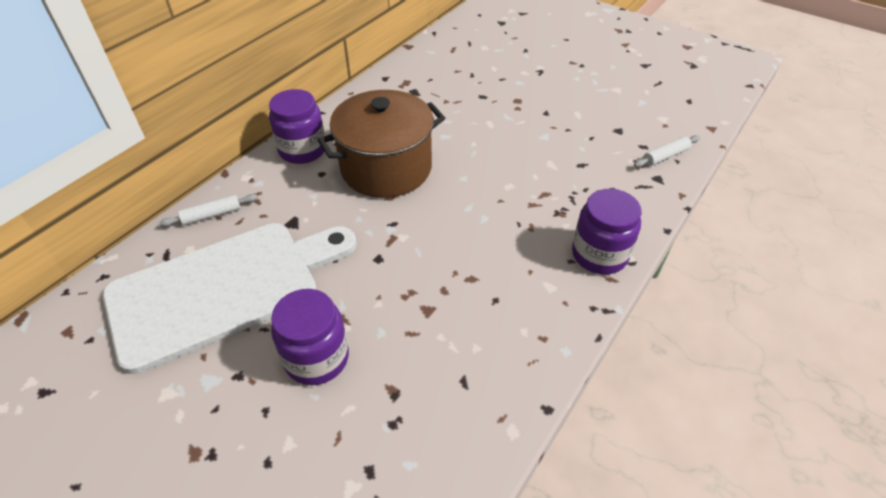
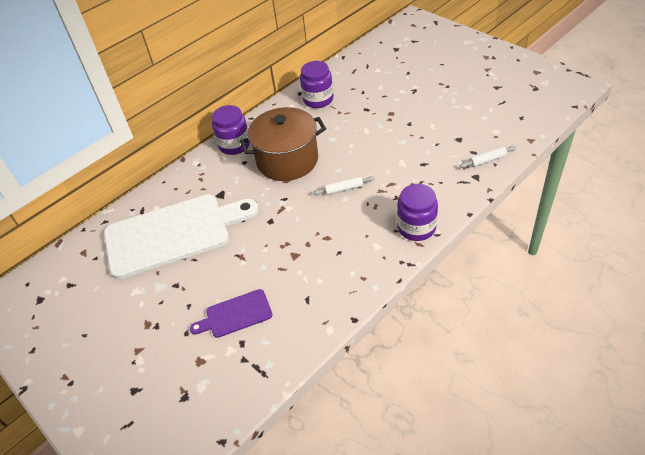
camera: 15 degrees right, 0 degrees up
white rolling pin [159,194,258,227] -> white rolling pin moved to [313,176,375,195]
purple jar [271,289,349,385] -> purple jar moved to [300,61,333,108]
none -> purple cutting board [190,289,272,338]

